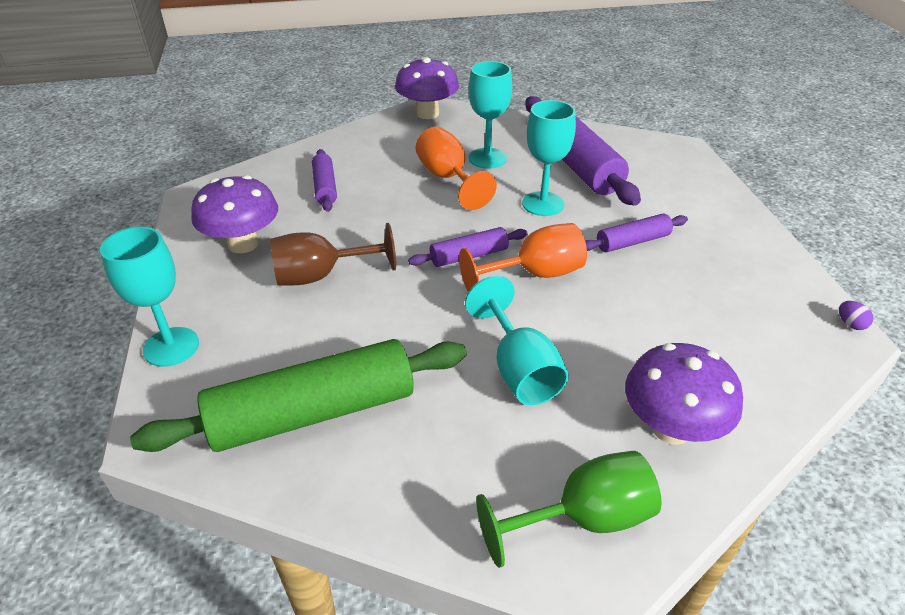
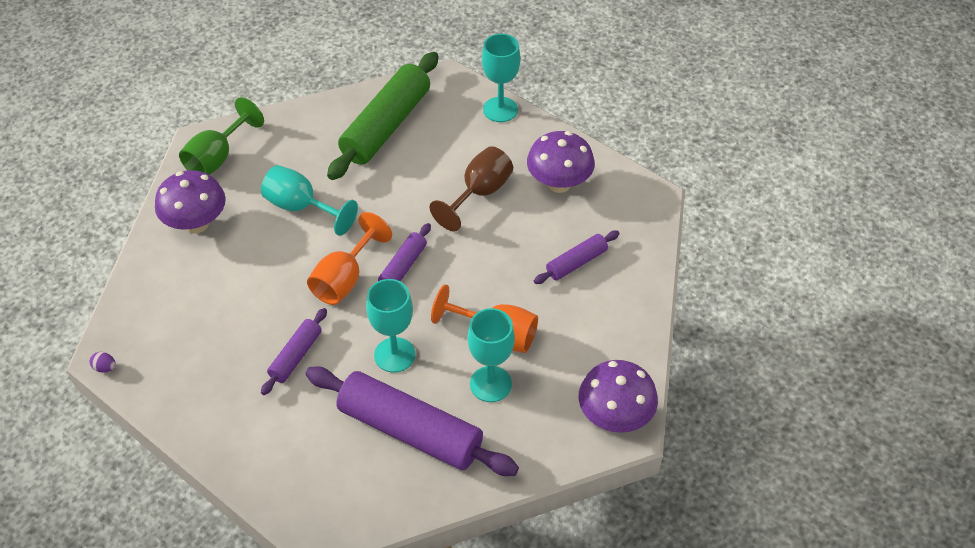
camera: 140 degrees right, 10 degrees up
purple rolling pin [312,149,337,212] -> purple rolling pin turned 75 degrees counterclockwise [534,230,620,284]

